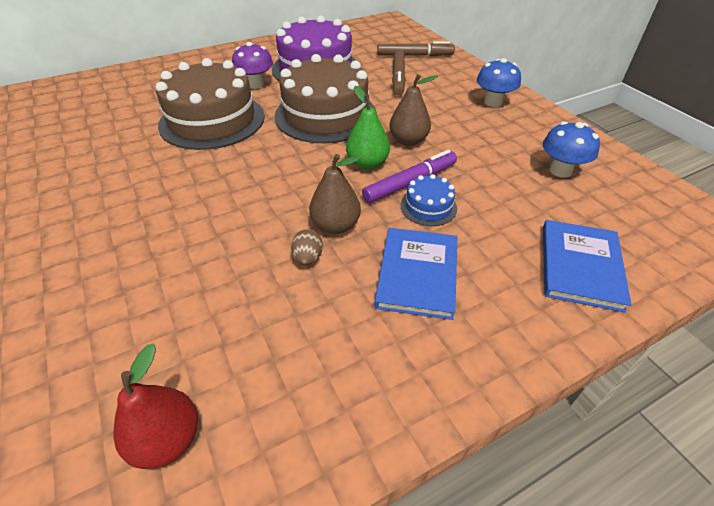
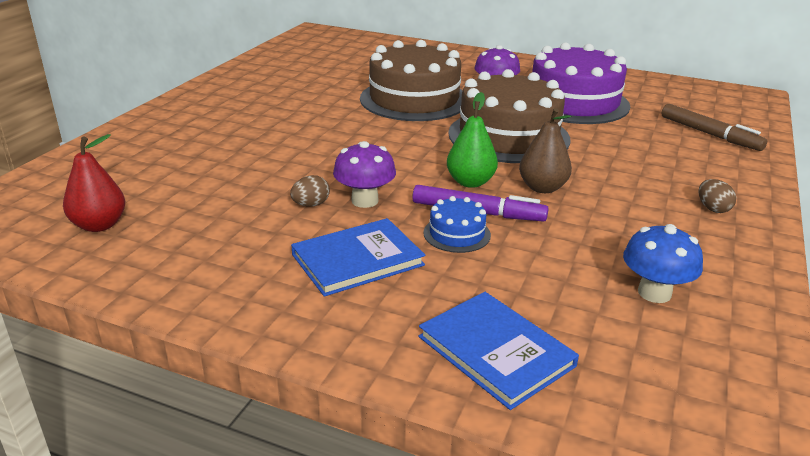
camera: 50 degrees right, 15 degrees down
brown pear [309,154,361,234] -> purple mushroom [333,141,396,208]
brown marker [392,49,406,96] -> none
blue mushroom [477,58,521,107] -> brown egg [699,179,737,213]
blue book [543,220,632,313] -> blue book turned 75 degrees clockwise [419,292,579,410]

